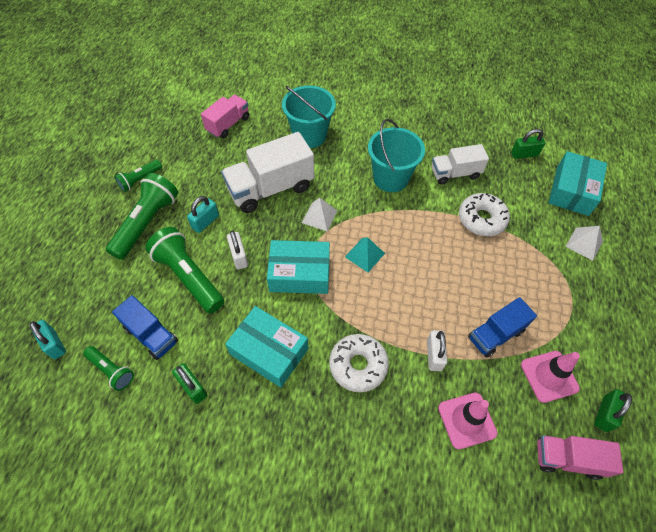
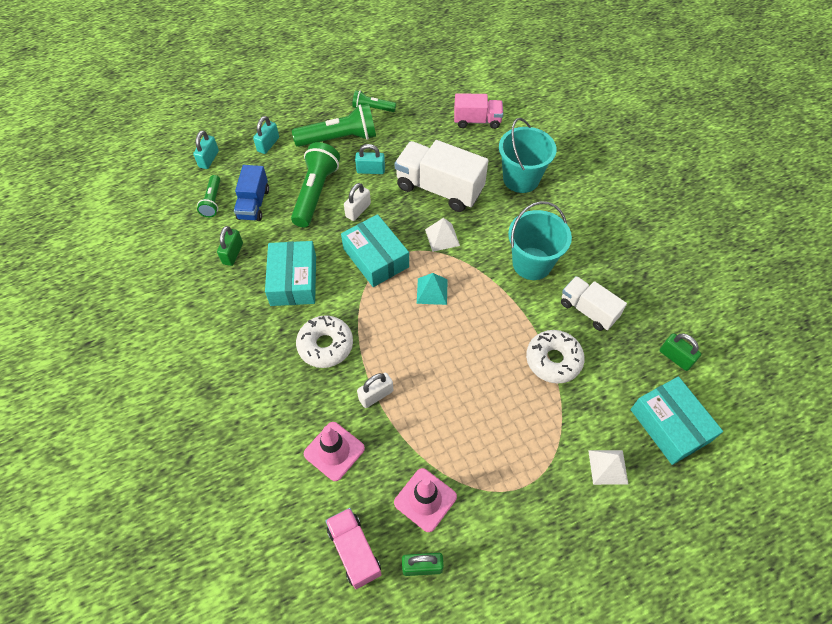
camera: 55 degrees right, 0 degrees up
blue truck [468,297,537,358] -> none
turquoise box [549,151,607,216] -> turquoise box turned 75 degrees clockwise [631,376,723,465]
none -> turquoise padlock [253,116,279,154]

